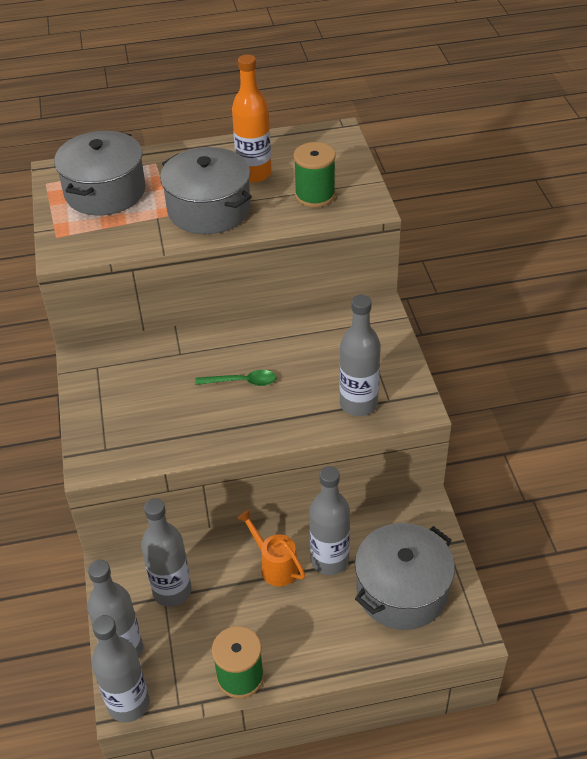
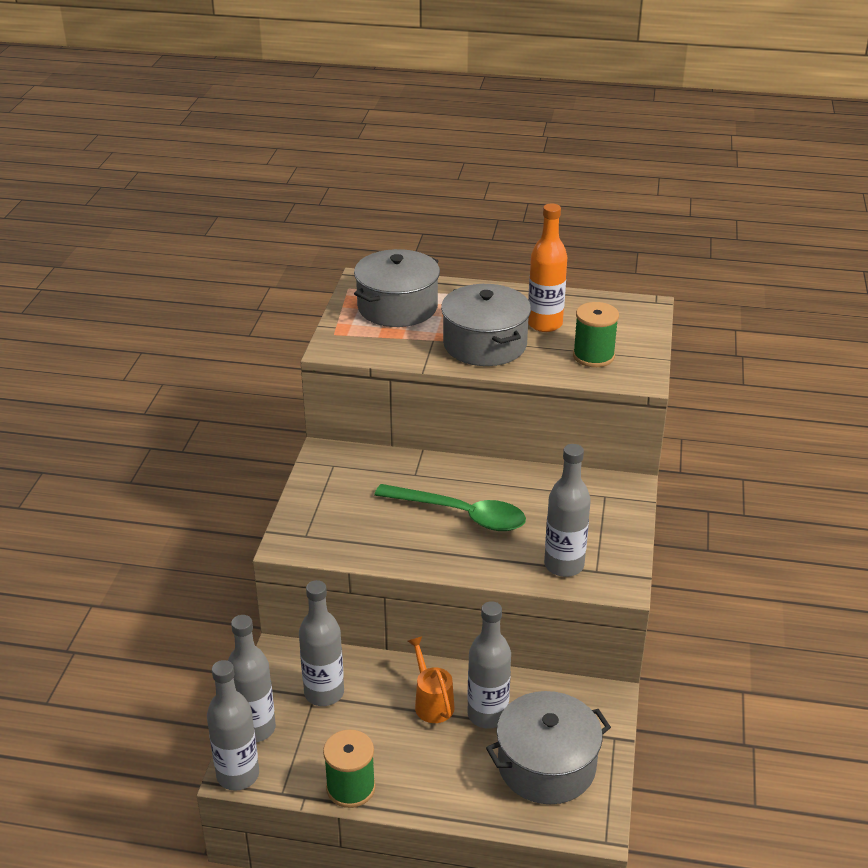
camera: 20 degrees right, 10 degrees down
green spoon [195,370,277,386] -> green spoon [374,484,526,531], size x1.91

